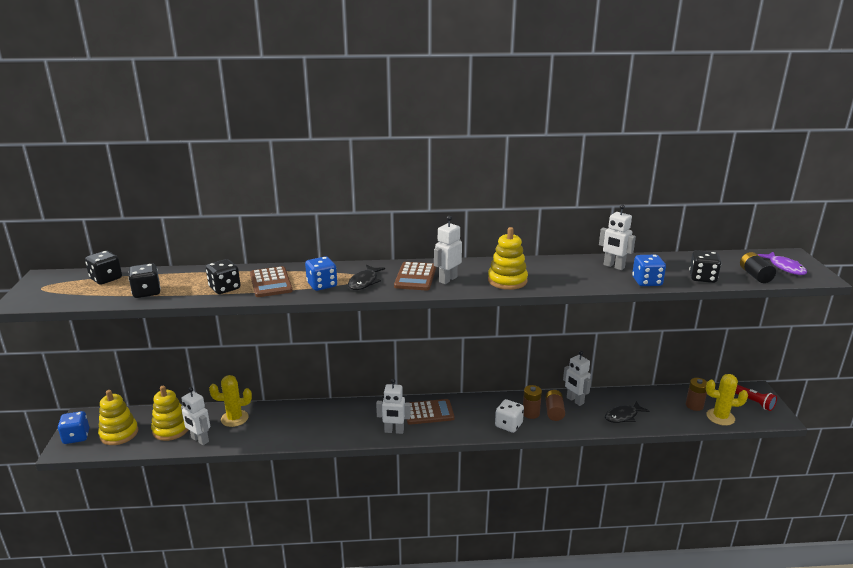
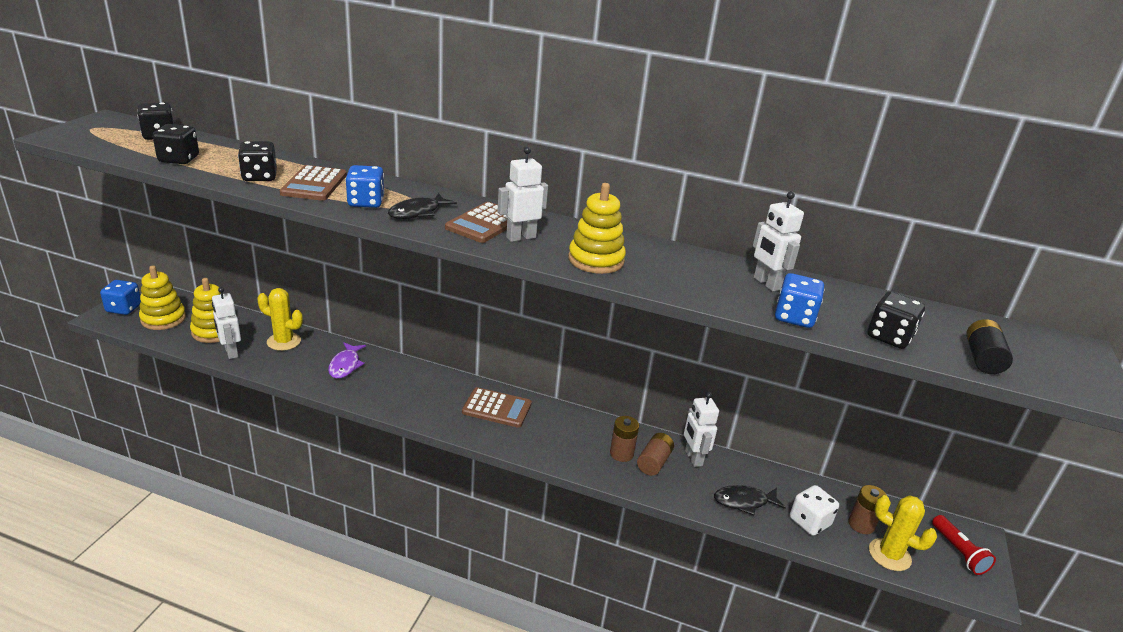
camera: 20 degrees right, 5 degrees up
white robot [376,379,411,434] -> none
white dice [495,399,524,433] -> white dice moved to [790,485,839,536]
purple fish [758,252,807,275] -> purple fish moved to [328,342,366,379]

